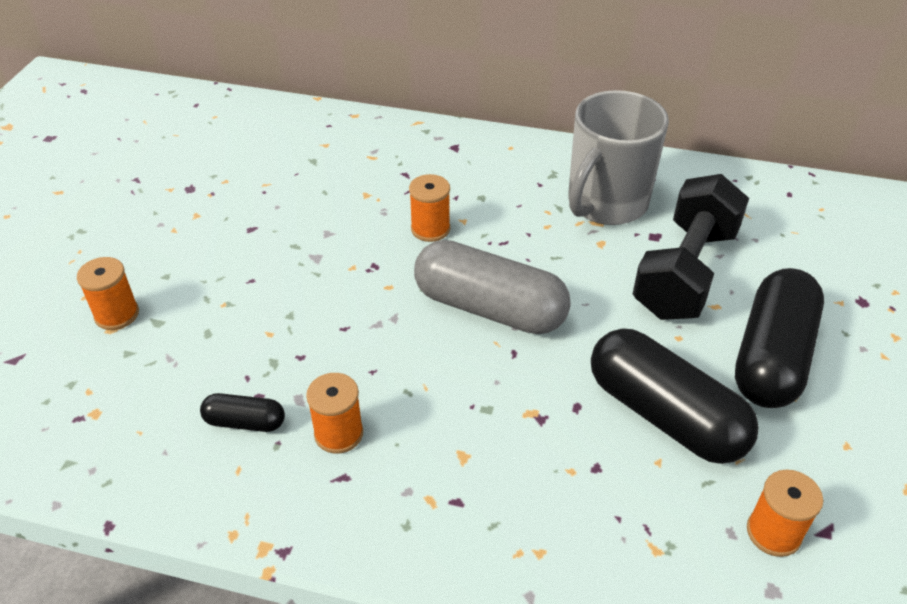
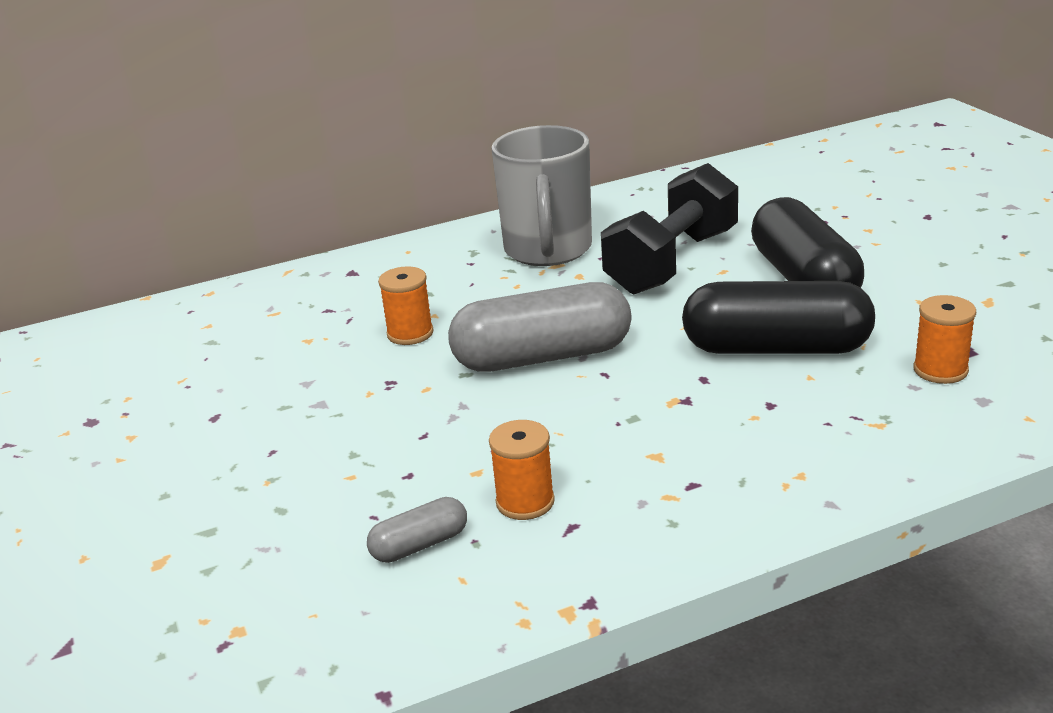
camera: 35 degrees left, 15 degrees down
orange spool [77,257,139,330] -> none
black capsule [200,393,285,432] -> grey capsule [367,497,467,563]
black dumbbell [633,174,749,320] -> black dumbbell turned 45 degrees clockwise [601,163,738,295]

